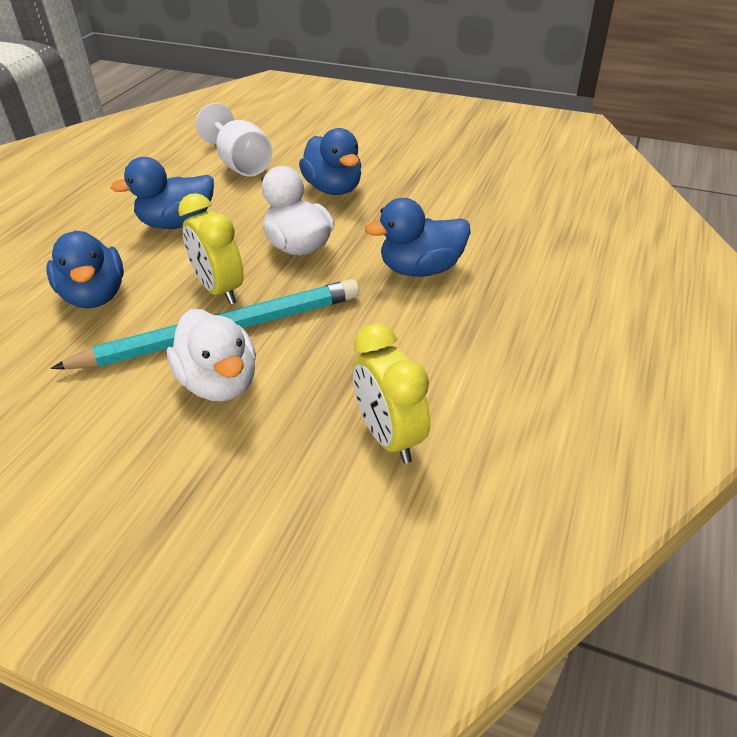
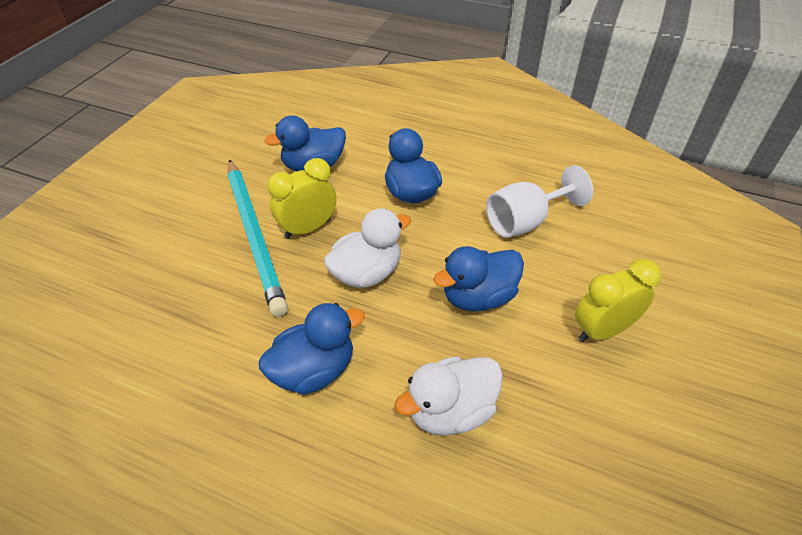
camera: 90 degrees right, 5 degrees up
white duck [167,309,256,402] -> white duck moved to [395,356,503,436]
yellow clock [353,323,430,464] -> yellow clock moved to [575,259,661,342]
blue duck [365,198,471,277] -> blue duck turned 75 degrees clockwise [259,303,365,395]

